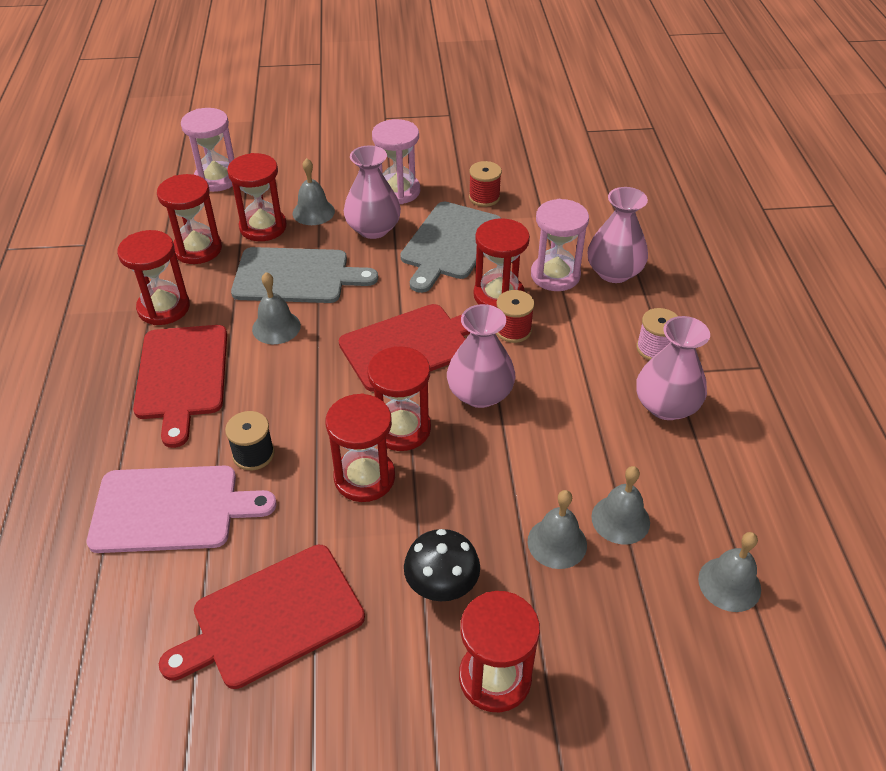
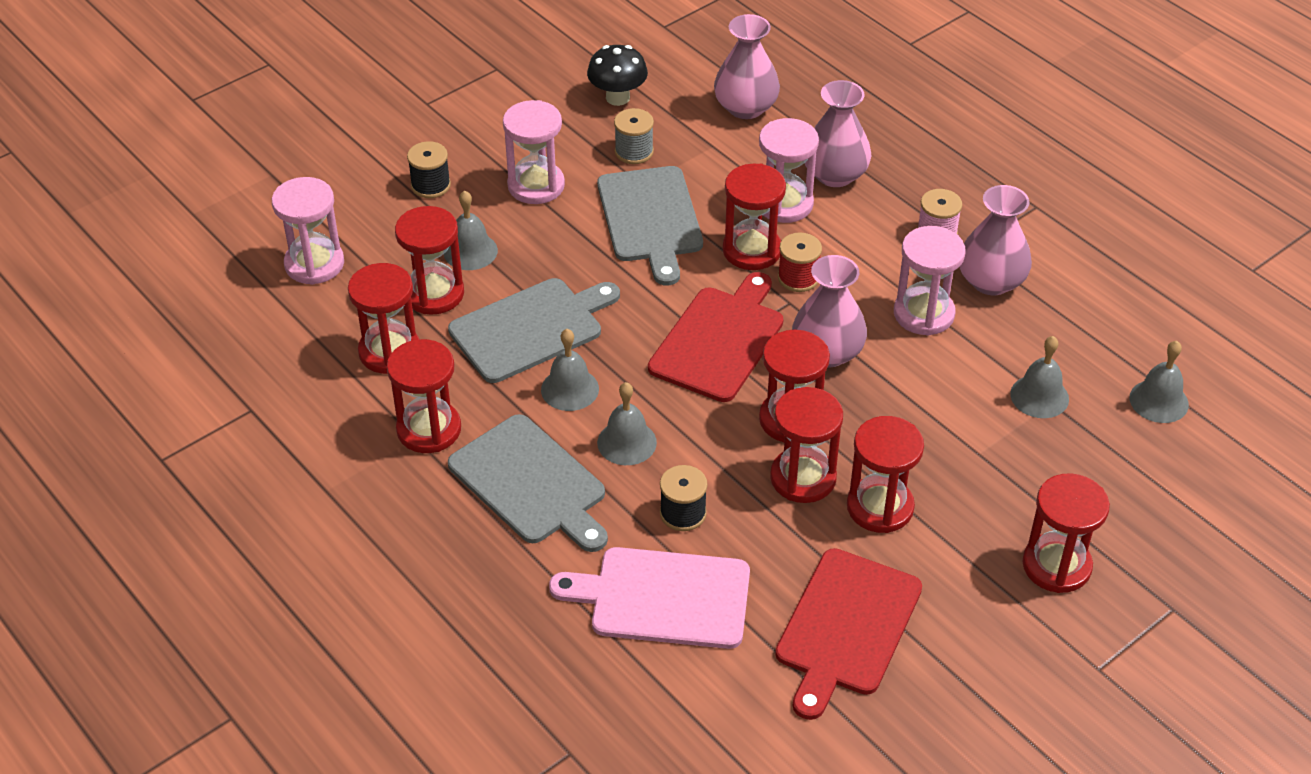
camera: 35 degrees left, 0 degrees up
pink cutting board [87,466,277,553] -> pink cutting board turned 135 degrees counterclockwise [549,547,750,649]
red cutting board [133,325,227,448] -> grey cutting board [448,414,608,552]
pink vase [344,145,401,239] -> pink vase moved to [714,14,780,119]
black mushroom [404,529,480,601] -> black mushroom moved to [587,45,648,106]
red spool [469,161,502,207] -> grey spool [614,108,654,164]
grey bell [528,490,587,569] -> grey bell moved to [597,382,657,465]
none -> black spool [407,141,451,198]
none -> red hourglass [847,416,924,533]
none -> pink hourglass [894,226,966,336]

